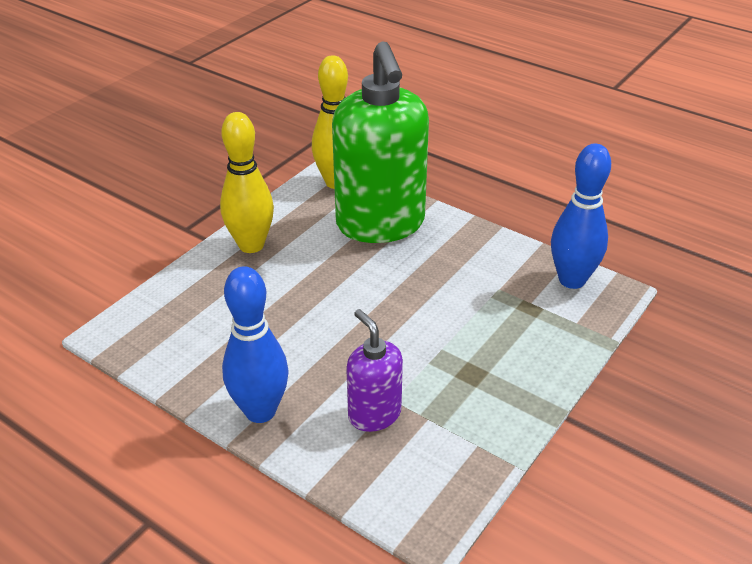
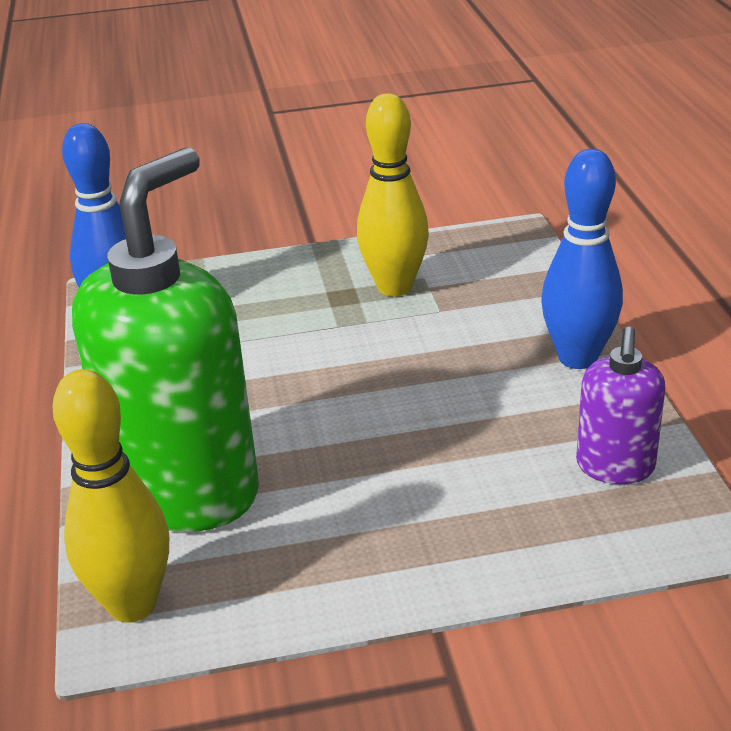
camera: 135 degrees left, 5 degrees down
yellow bowling pin [220,112,274,253] -> yellow bowling pin moved to [357,93,429,297]
purple soap dispenser [346,309,403,432] -> purple soap dispenser moved to [576,326,666,484]

